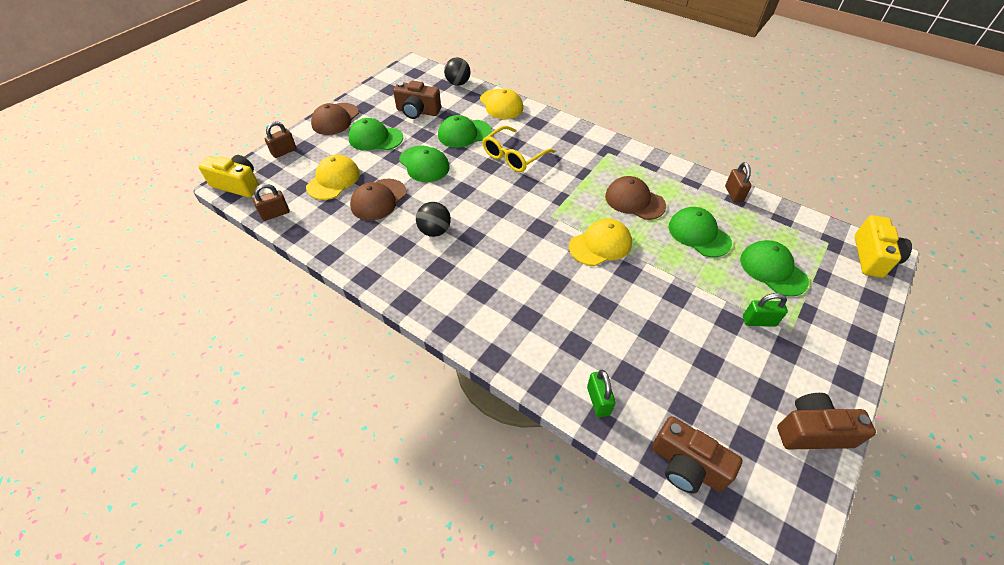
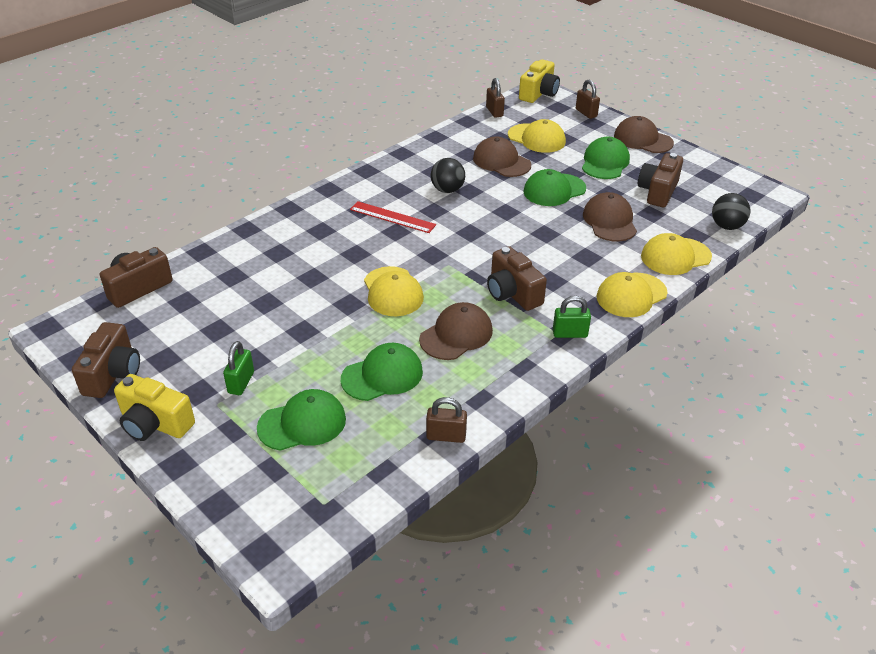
camera: 100 degrees right, 10 degrees down
green cap [438,115,492,148] -> brown cap [583,192,637,242]
yellow glasses [483,126,555,172] -> none
green padlock [587,370,616,417] -> green padlock moved to [553,296,591,338]
yellow camera [855,215,912,278] -> yellow camera moved to [114,374,195,441]
none -> red ruler [350,201,436,233]
none -> brown camera [487,246,547,311]
none -> yellow cap [596,272,668,317]

